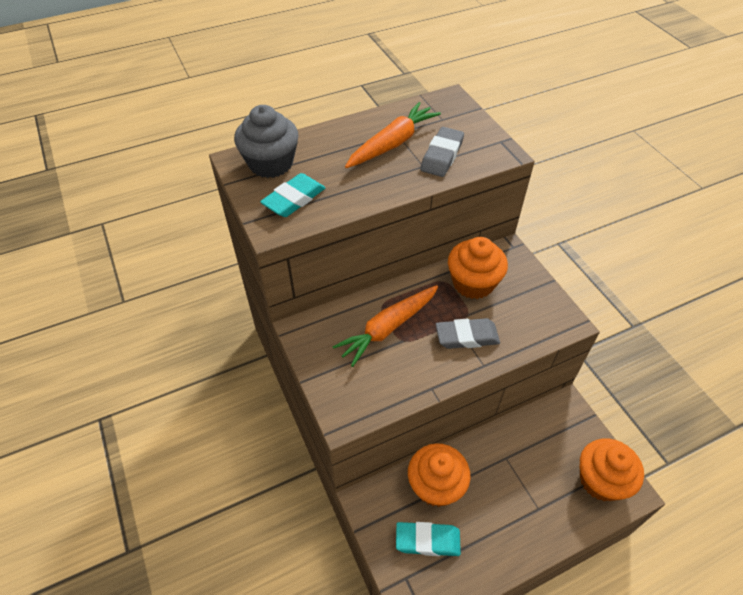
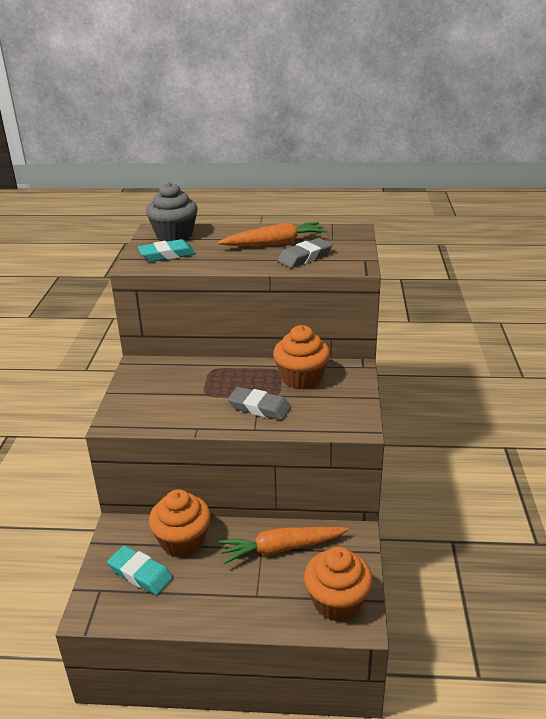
camera: 30 degrees right, 20 degrees down
orange carrot [332,285,438,367] -> orange carrot moved to [219,527,349,564]

